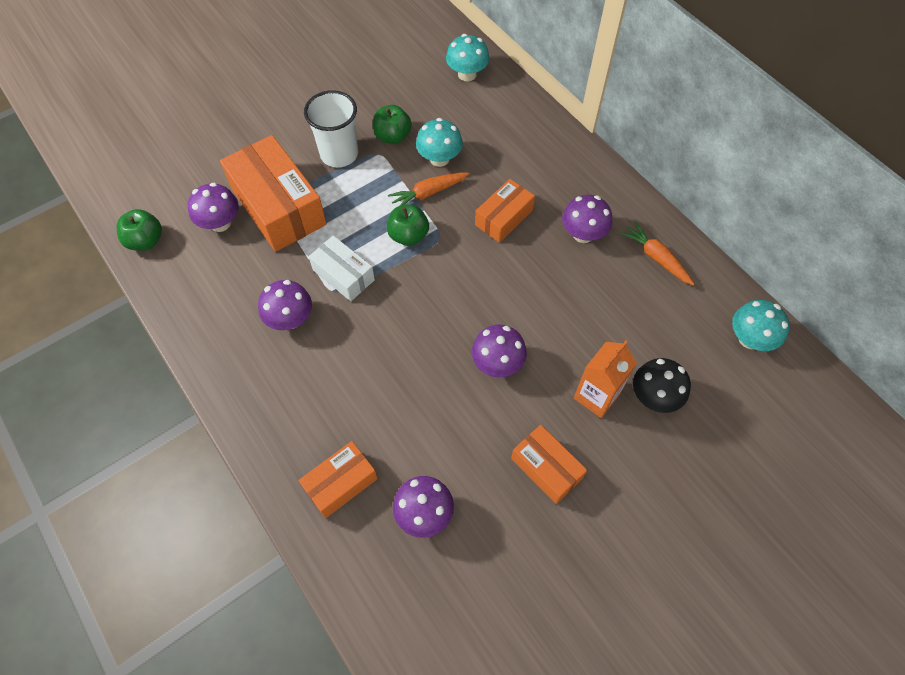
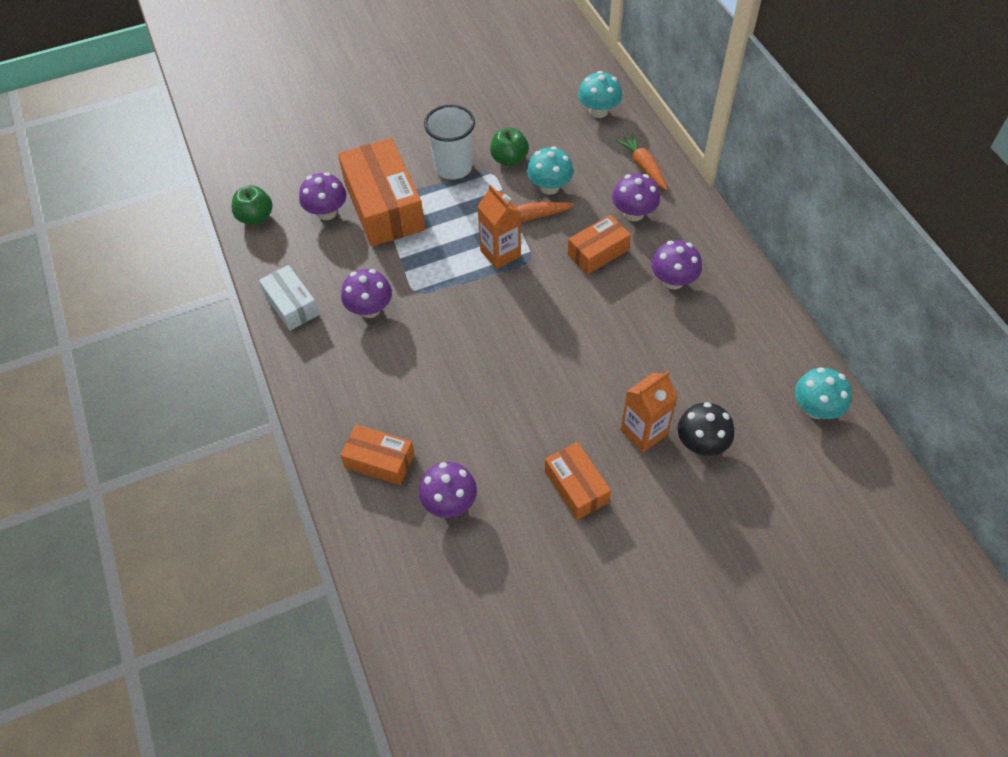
camera: 15 degrees right, 5 degrees down
orange box [298,441,378,518] -> orange box turned 45 degrees clockwise [340,424,415,486]
white box [309,236,375,301] -> white box moved to [259,265,319,331]
green apple [387,205,429,246] -> orange carton [477,184,521,269]
purple mushroom [472,325,527,377] -> purple mushroom moved to [612,174,660,221]
orange carrot [620,221,694,285] -> orange carrot moved to [615,133,667,190]

